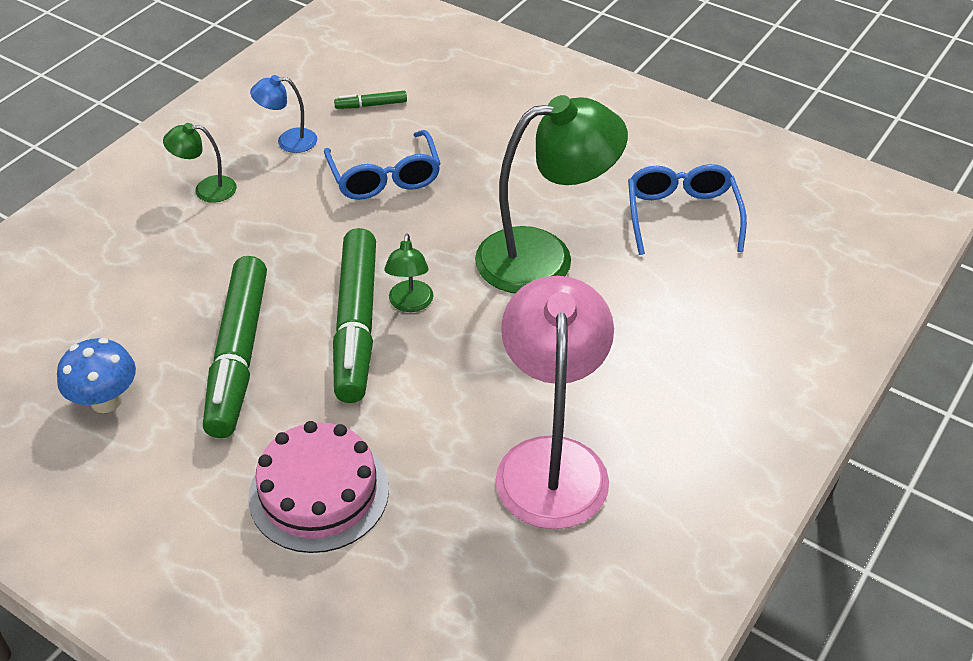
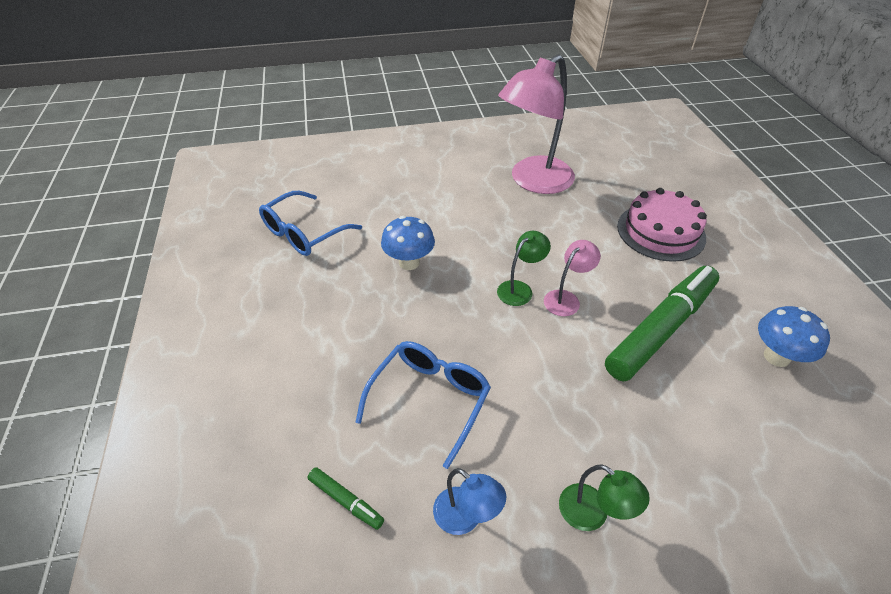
camera: 135 degrees left, 0 degrees up
green marker [333,228,376,403] -> pink lamp [544,240,601,316]
green lamp [475,95,628,293] -> blue mushroom [381,216,435,270]

